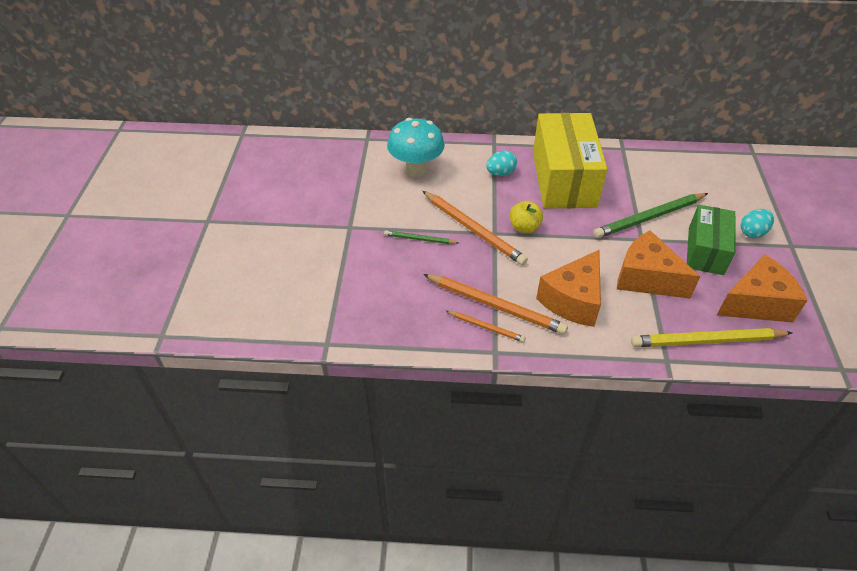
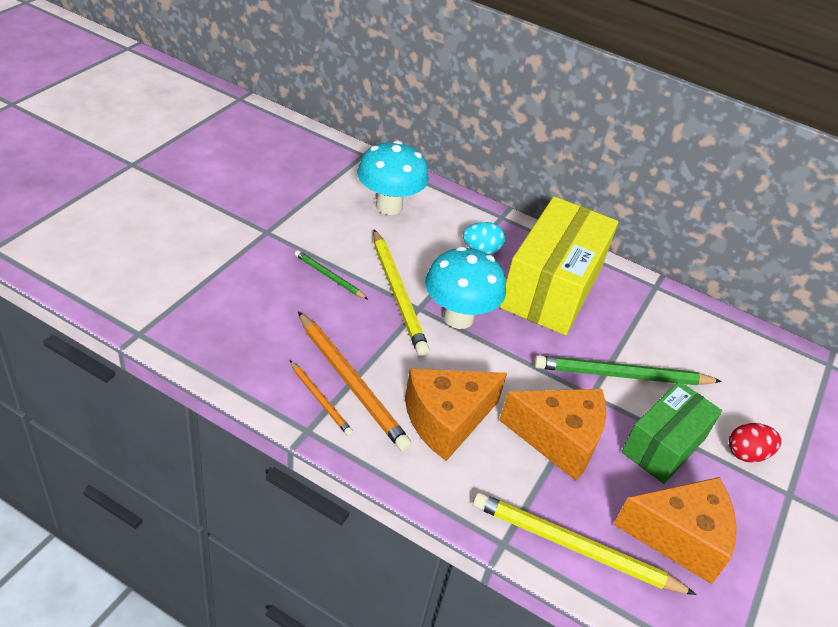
camera: 20 degrees right, 5 degrees down
orange pencil [423,191,528,265] -> yellow pencil [373,229,429,356]
yellow apple [510,201,543,233] -> turquoise mushroom [425,246,506,329]
orange cheese [617,230,700,299] -> orange cheese turned 135 degrees clockwise [499,389,606,481]
turquoise egg [740,209,774,238] -> red egg [729,423,781,463]

